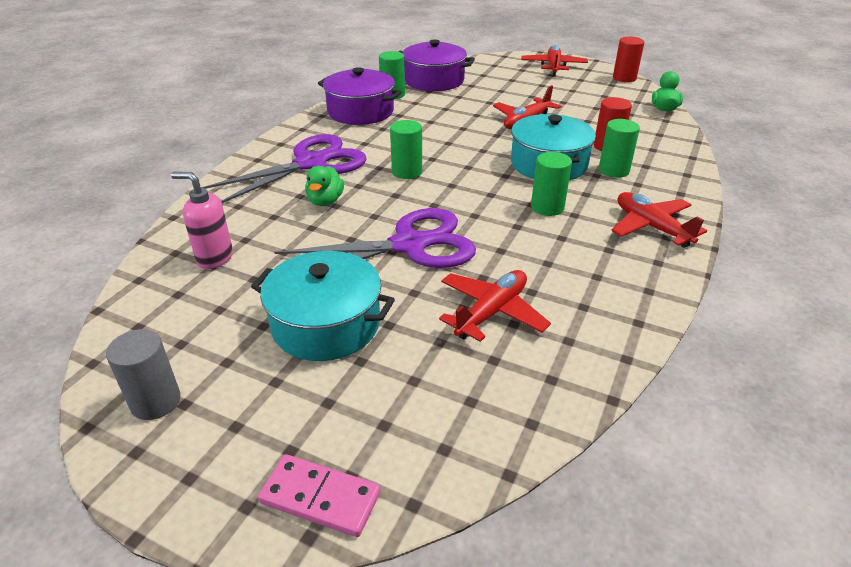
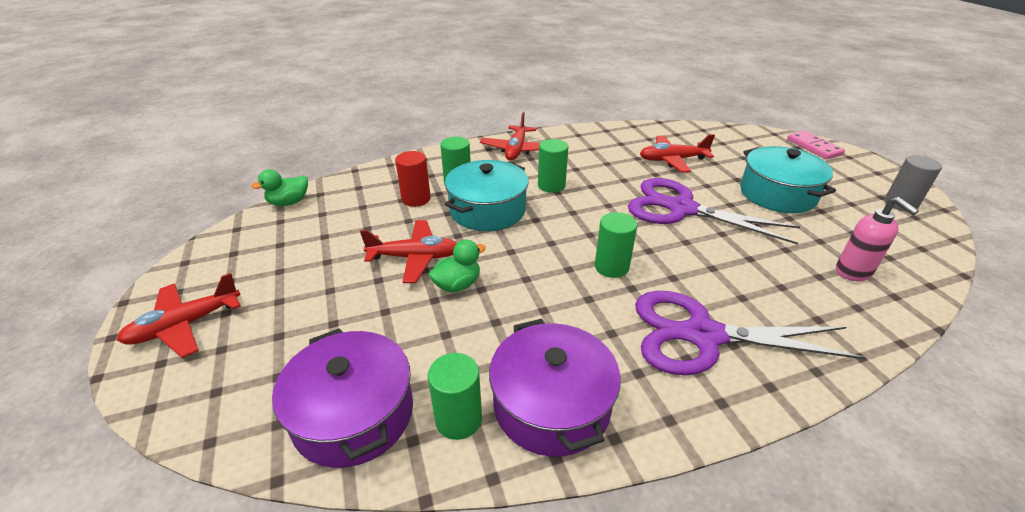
camera: 135 degrees left, 0 degrees up
green duck [305,166,344,206] -> green duck moved to [429,240,486,293]
red cylinder [613,37,644,82] -> none

